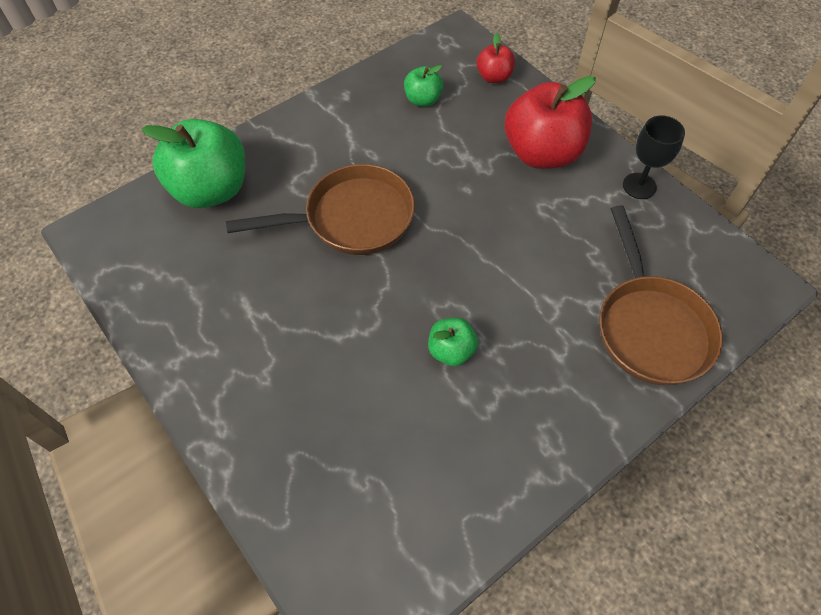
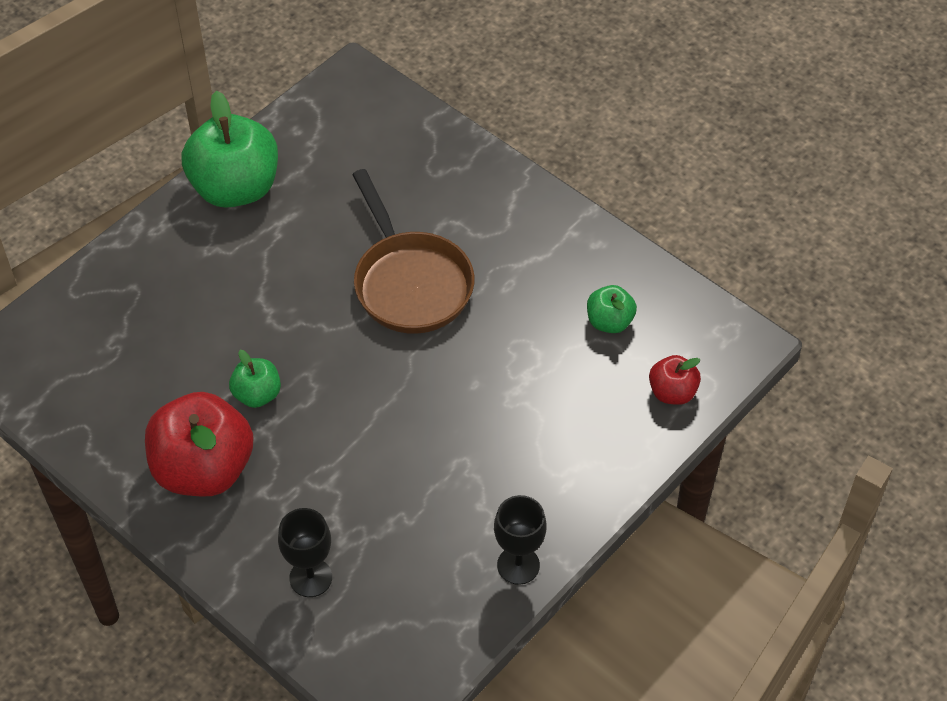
camera: 80 degrees right, 5 degrees down
green apple [142,119,245,208] -> green apple moved to [181,91,278,208]
red apple [505,76,596,169] -> red apple moved to [145,392,253,497]
brown pan [599,205,723,385] -> black goblet [278,508,332,597]

